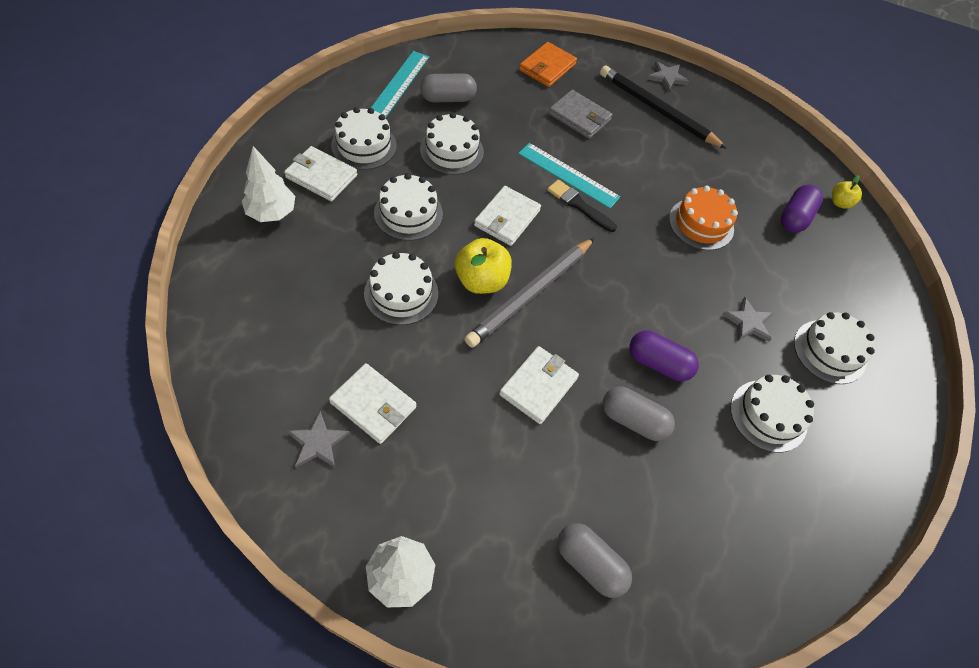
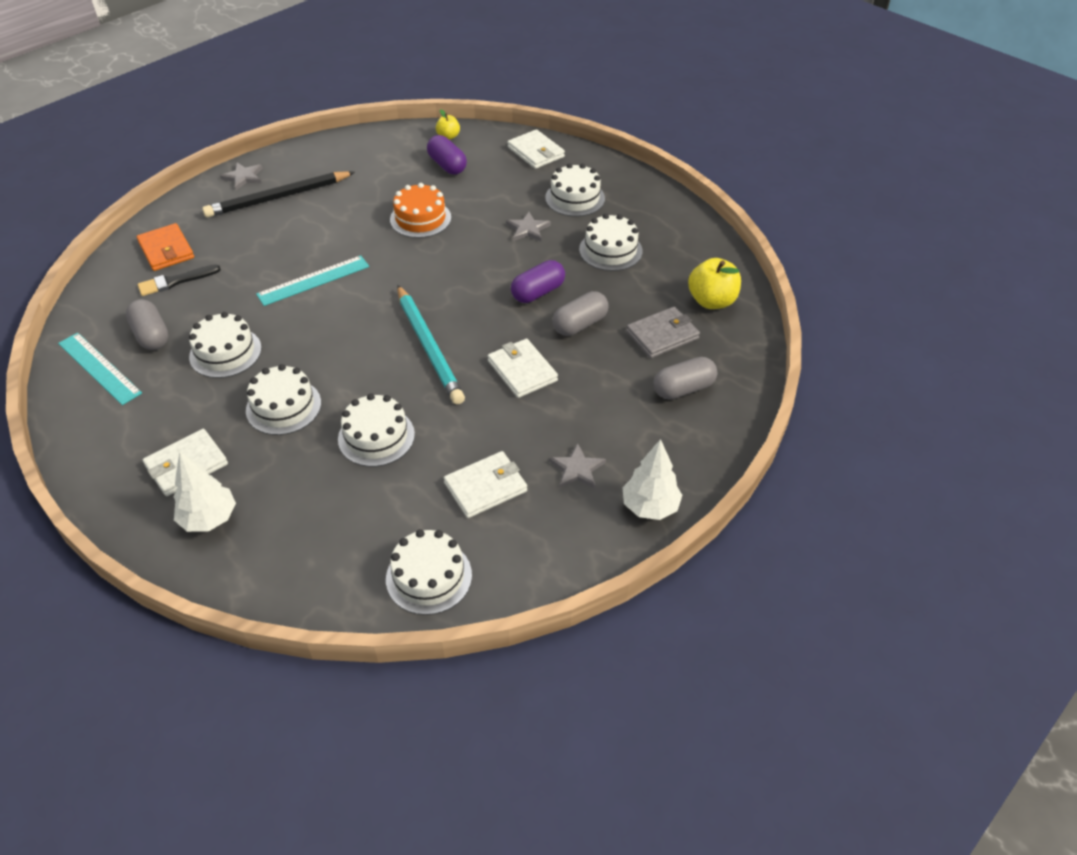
camera: 60 degrees left, 10 degrees down
grey star [287,411,350,468] -> grey star moved to [549,443,606,489]
white cake [331,107,397,170] -> white cake moved to [386,529,472,615]
grey capsule [420,73,477,102] -> grey capsule turned 45 degrees counterclockwise [126,299,169,350]
yellow apple [455,238,512,294] -> yellow apple moved to [688,258,741,309]
grey pencil [464,238,594,348] -> turquoise pencil [397,285,465,405]
white wallet [474,186,541,246] -> white wallet moved to [507,129,565,169]
black brush [547,180,617,232] -> black brush moved to [138,264,221,296]
grey wallet [549,90,613,139] -> grey wallet moved to [626,306,700,358]

